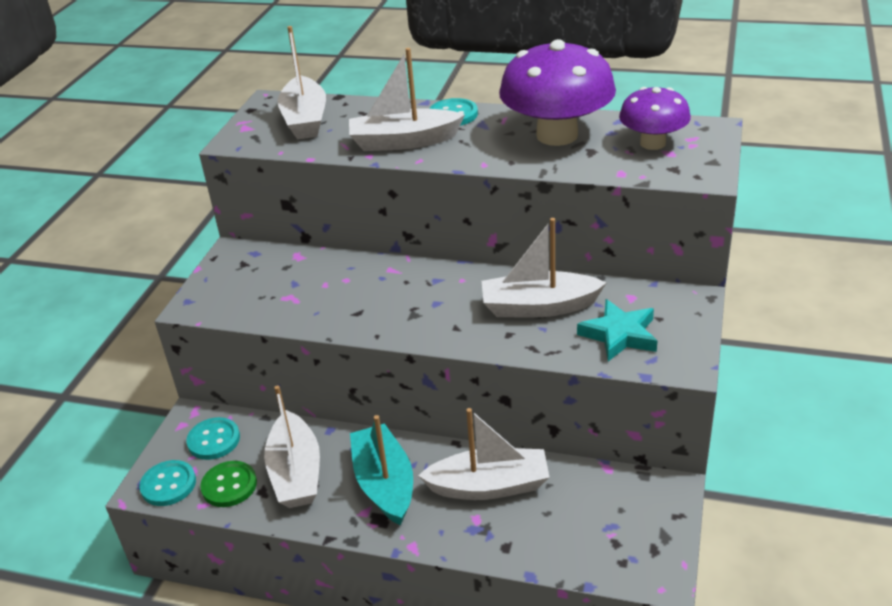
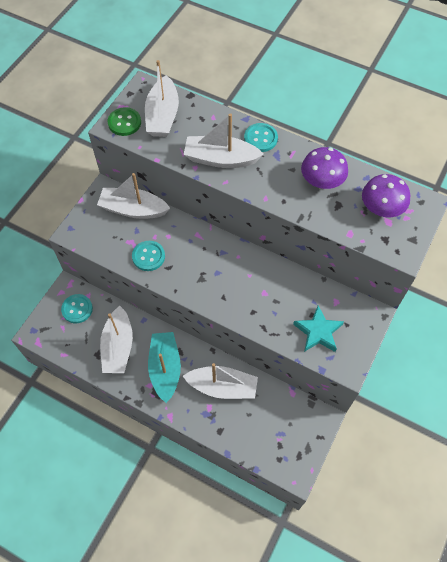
camera: 10 degrees right, 25 degrees up
turquoise button [139,460,196,506] -> turquoise button moved to [132,241,165,271]
green button [200,461,257,507] -> green button moved to [108,107,141,136]
white boat [482,218,606,318] -> white boat moved to [97,173,170,219]
purple mushroom [499,39,616,146] -> purple mushroom [301,147,348,189], size x0.60

